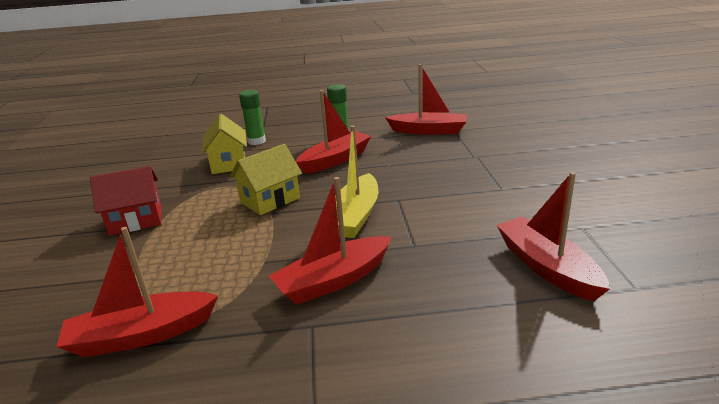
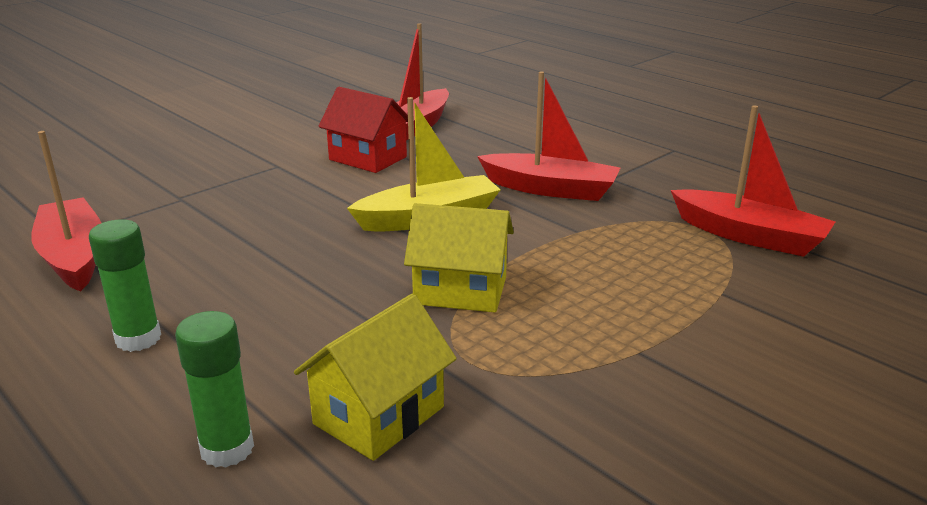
camera: 130 degrees left, 0 degrees up
red house [90,166,162,236] -> red house moved to [318,87,408,173]
red boat [296,90,371,174] -> none

